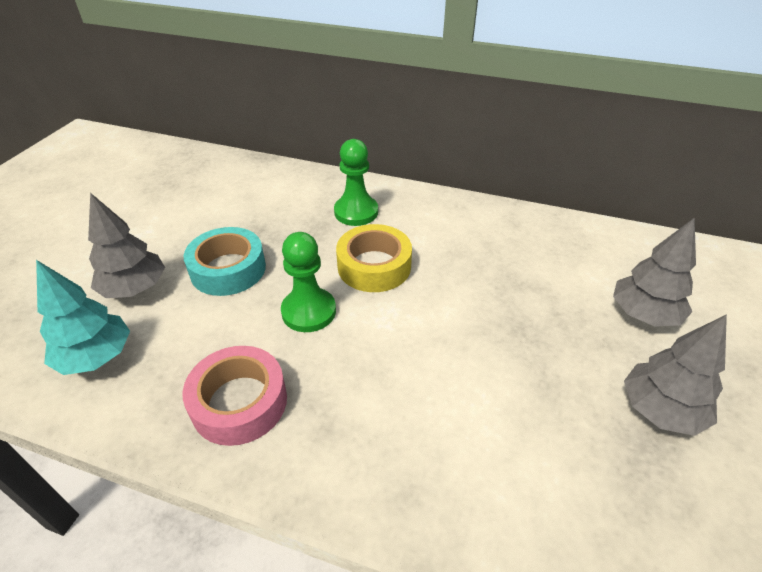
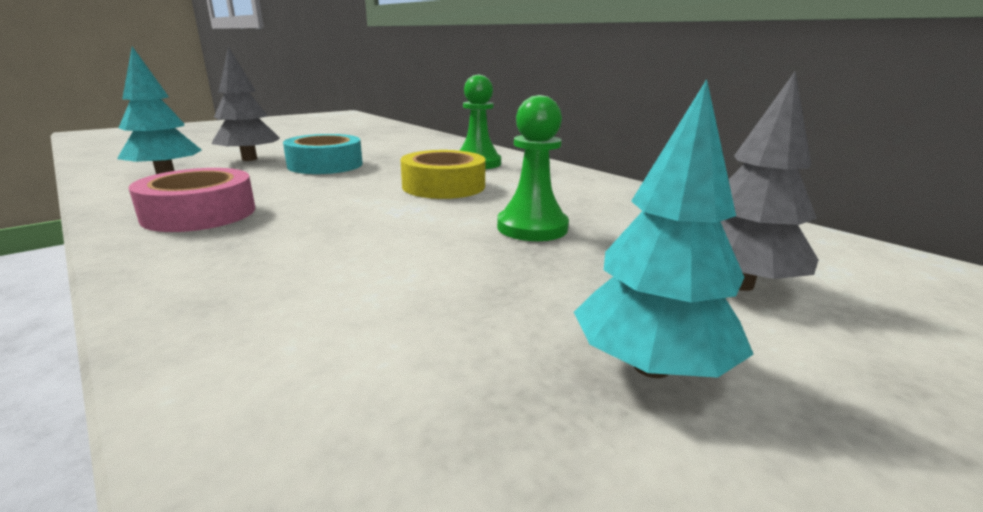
camera: 30 degrees right, 20 degrees down
green pawn [281,232,336,332] -> green pawn moved to [497,95,569,241]
grey tree [624,314,727,436] -> turquoise tree [574,79,754,378]

